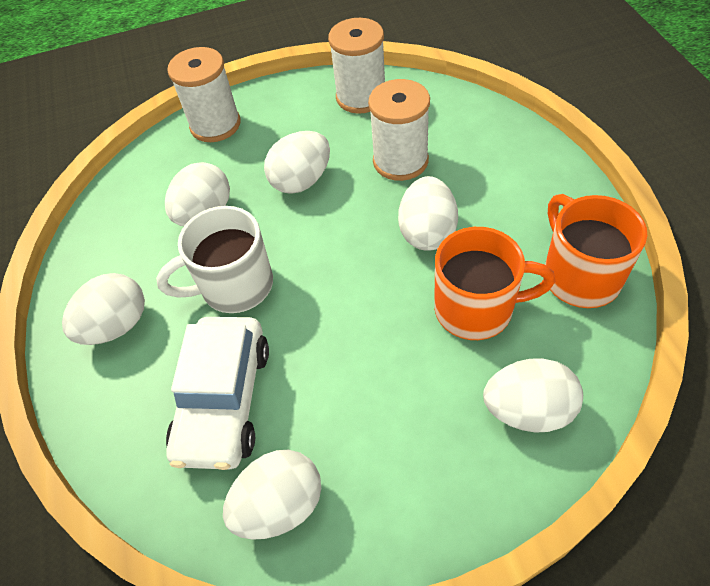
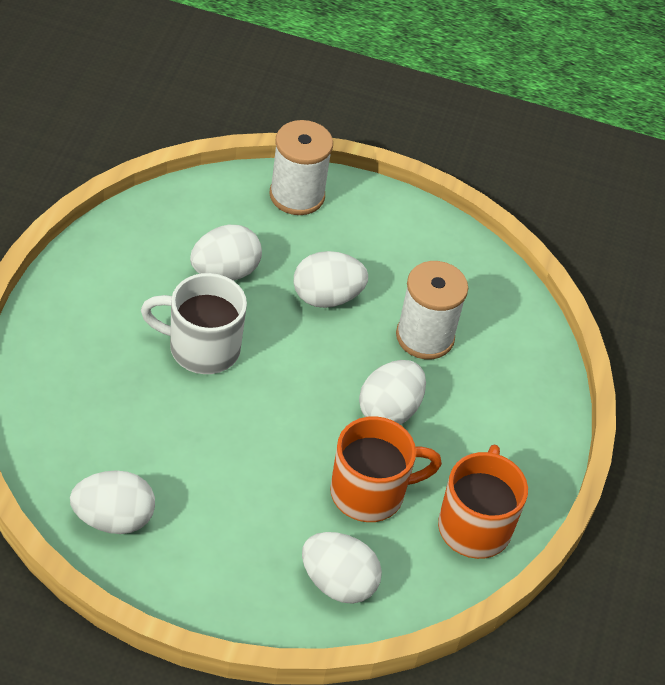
camera: 20 degrees right, 5 degrees down
white egg [62,273,145,345] -> none
white car [166,317,269,470] -> none
white spool [328,18,385,114] -> none
orange mug [434,227,555,340] -> orange mug turned 45 degrees counterclockwise [330,416,442,522]

